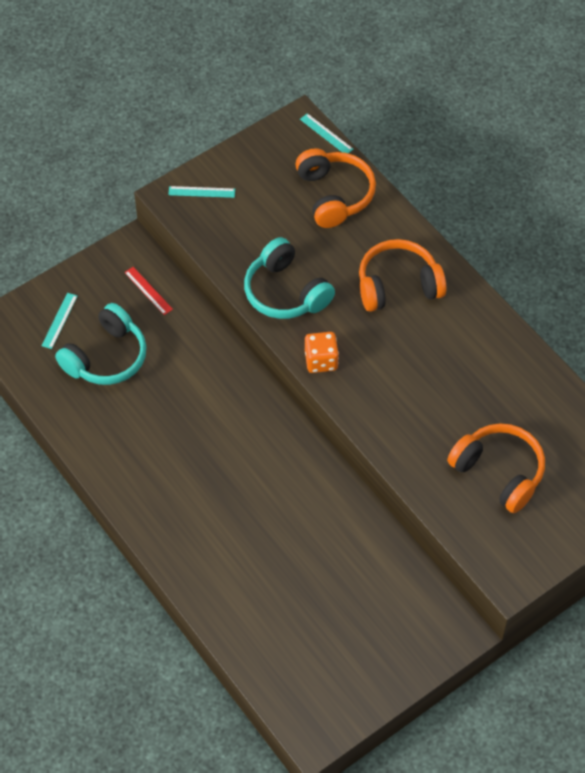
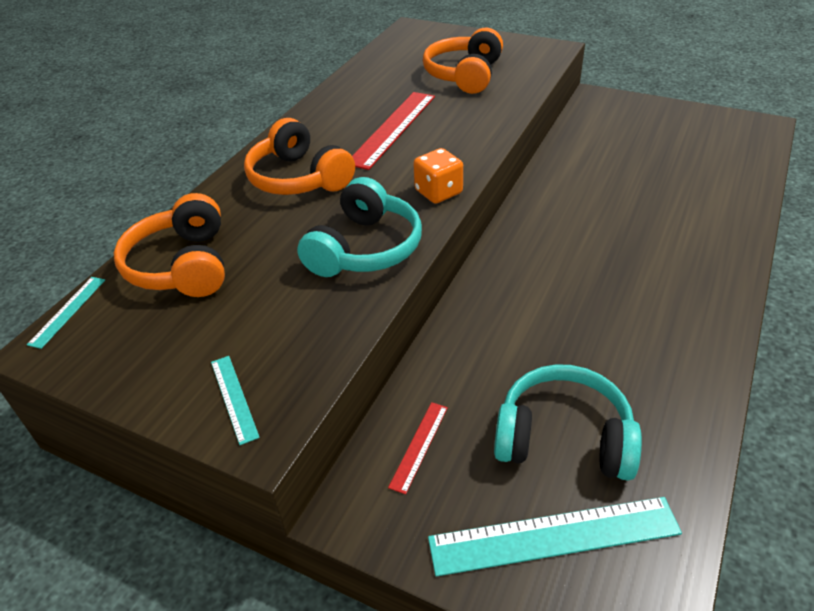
camera: 115 degrees left, 15 degrees down
turquoise ruler [41,293,78,349] -> turquoise ruler [428,497,682,577], size x2.00
orange headphones [295,148,376,228] -> orange headphones turned 60 degrees counterclockwise [114,193,225,297]
none -> red ruler [352,92,435,170]

